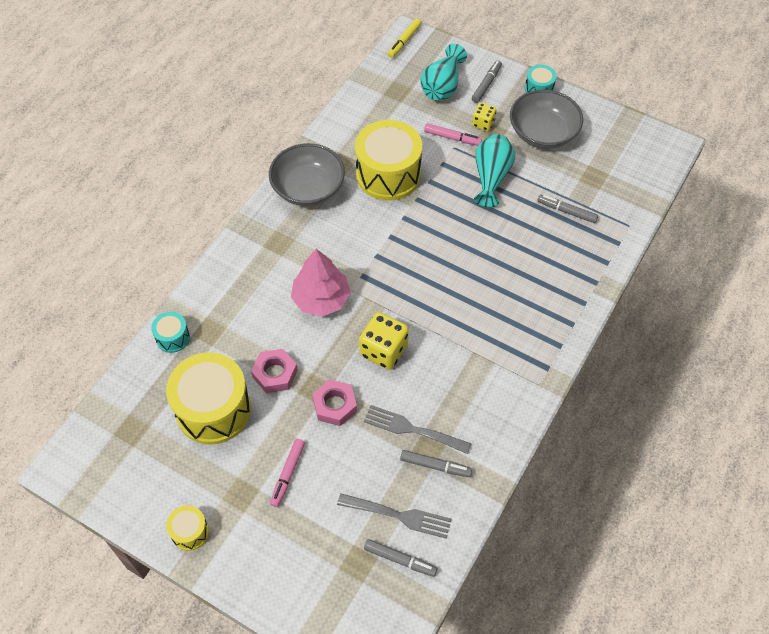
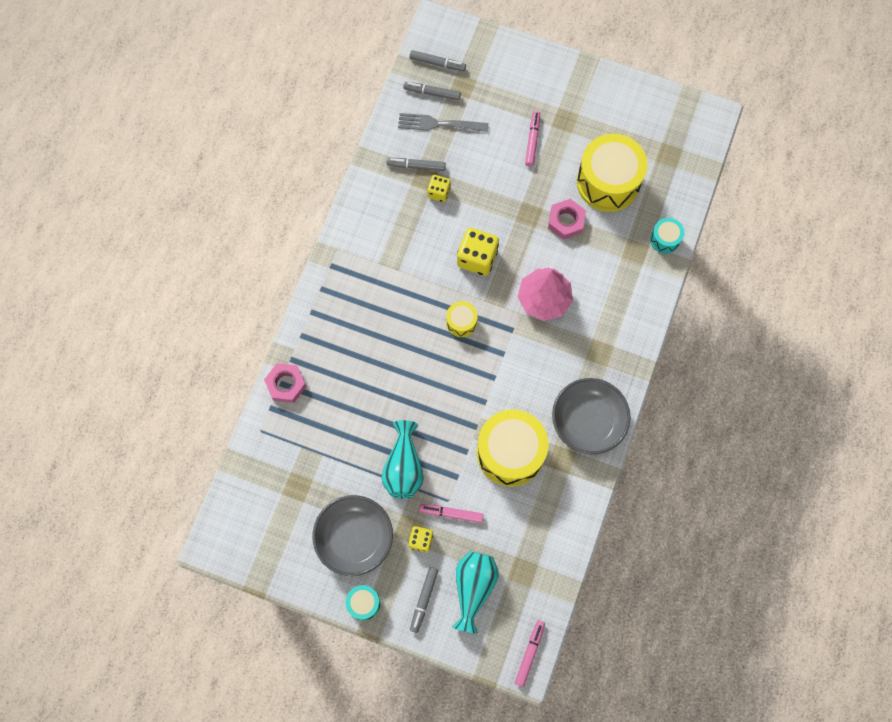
camera: 170 degrees right, 15 degrees up
yellow drum [166,505,209,551] -> yellow drum moved to [446,301,478,337]
pink nut [312,379,357,426] -> pink nut moved to [264,363,307,403]
grey fork [364,405,471,454] -> yellow dice [427,175,451,202]
yellow marker [388,19,421,58] -> pink marker [515,620,545,687]
grey marker [537,195,598,223] -> grey marker moved to [410,50,466,71]

